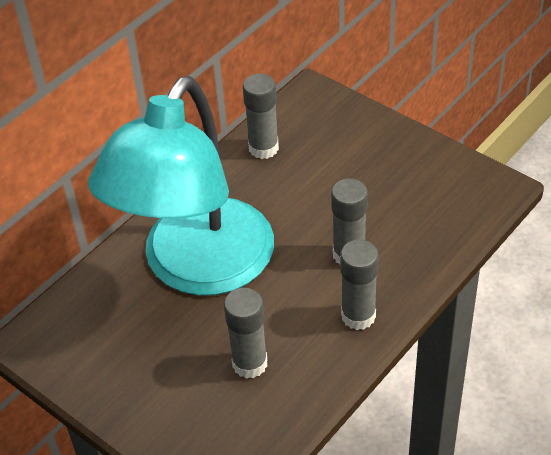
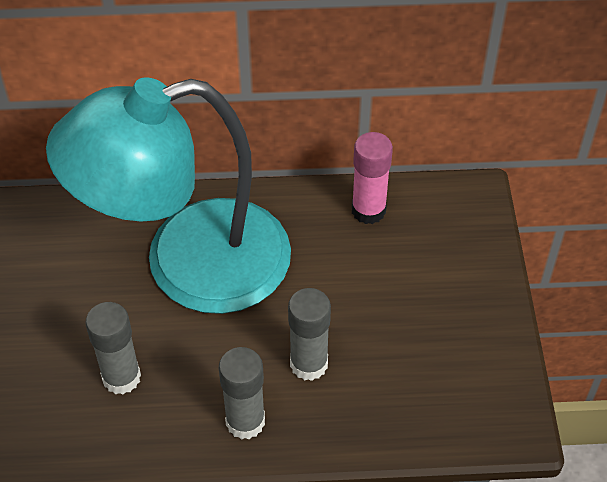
camera: 45 degrees right, 5 degrees up
grey glue stick [243,74,279,159] -> pink glue stick [352,132,393,224]

